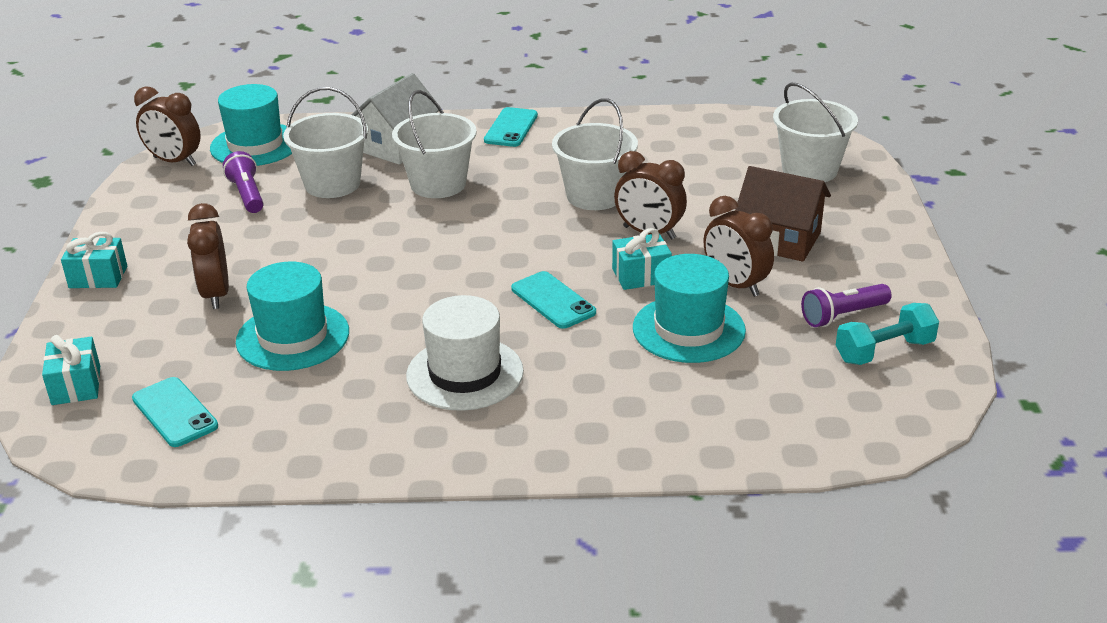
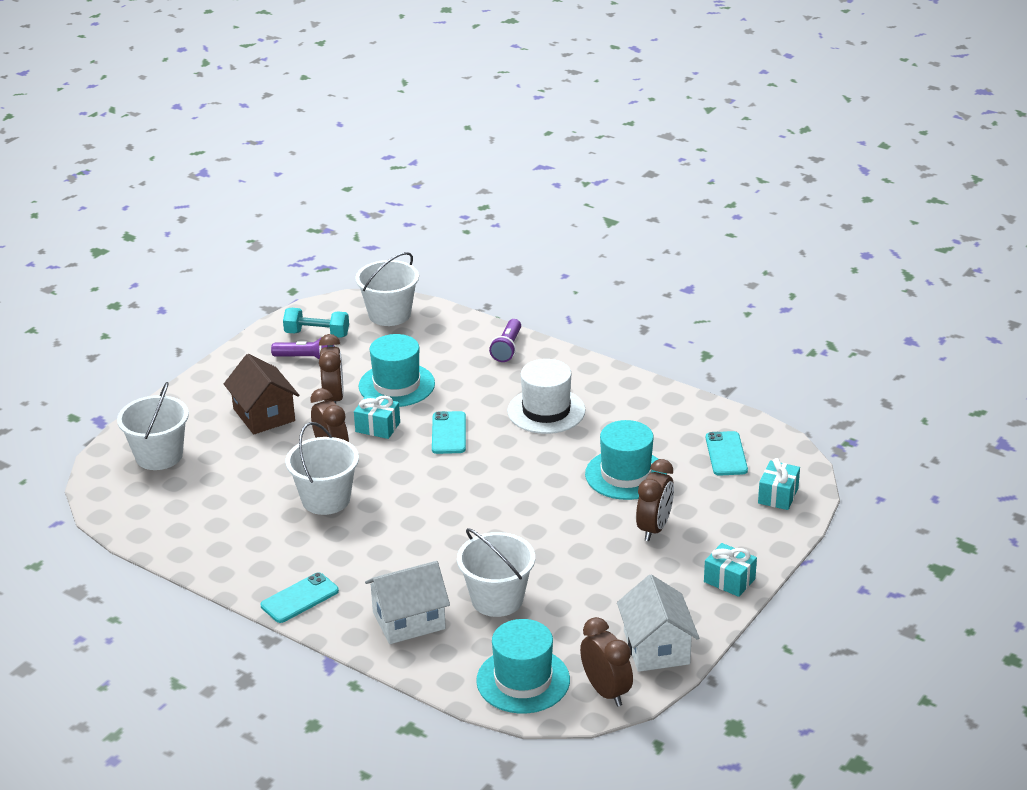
camera: 145 degrees left, 0 degrees up
purple flashlight [223,151,263,213] -> purple flashlight moved to [489,319,521,362]
white bucket [392,90,477,198] -> white bucket moved to [355,252,419,326]
none -> white house [617,575,699,672]

